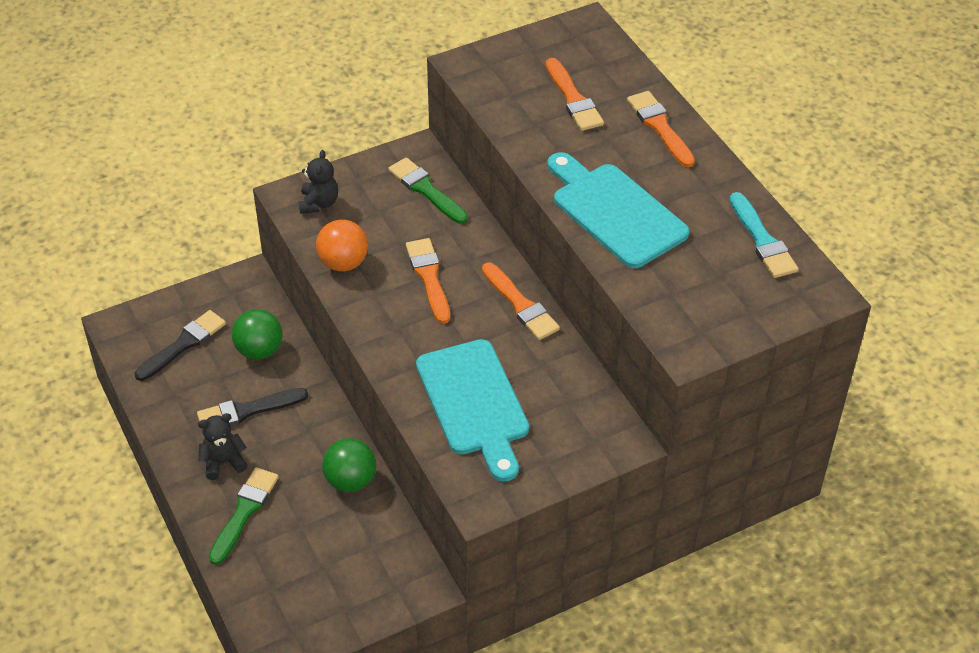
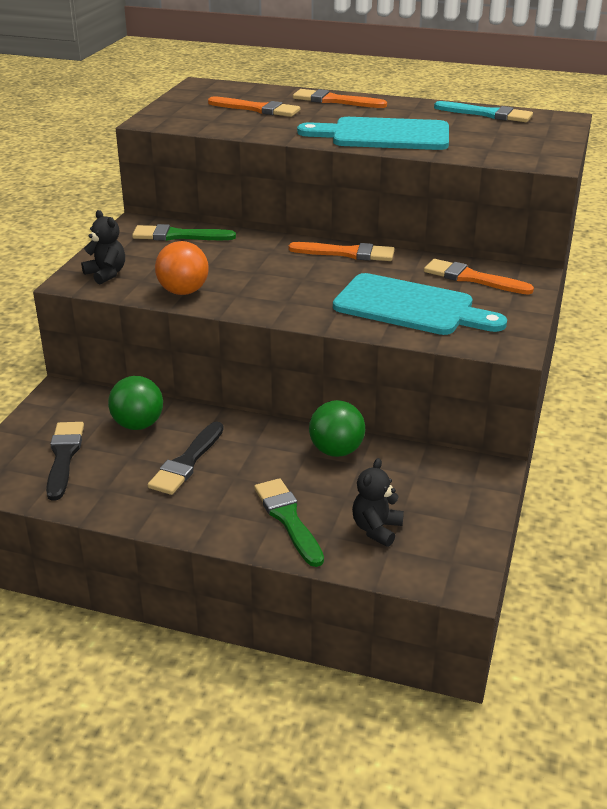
camera: 45 degrees left, 15 degrees down
black teddy bear [198,413,248,480] -> black teddy bear moved to [352,458,404,547]
orange brush [406,238,450,324] -> orange brush moved to [424,259,534,295]

